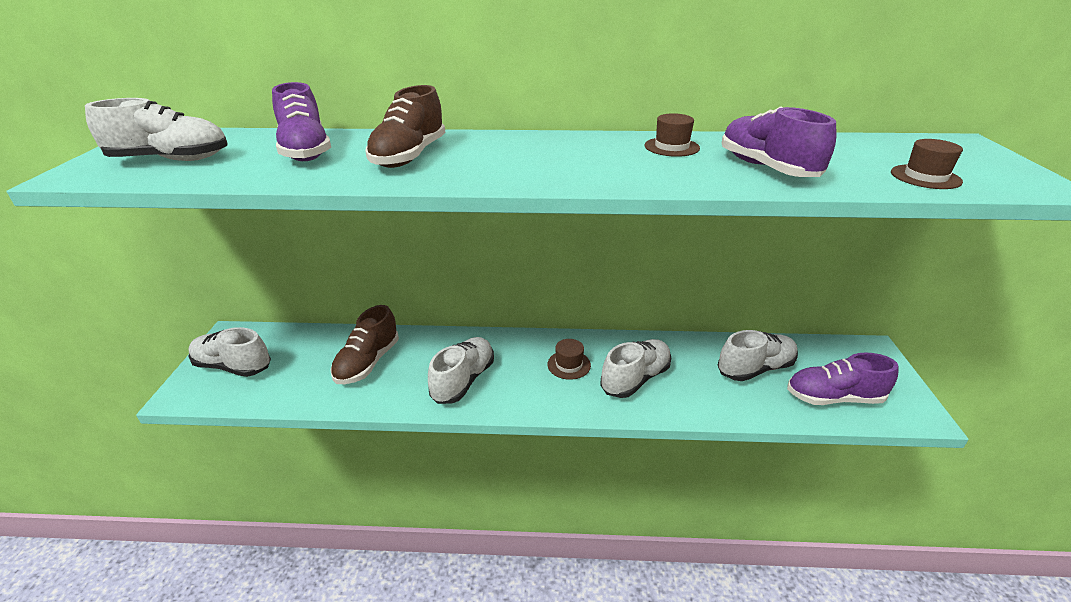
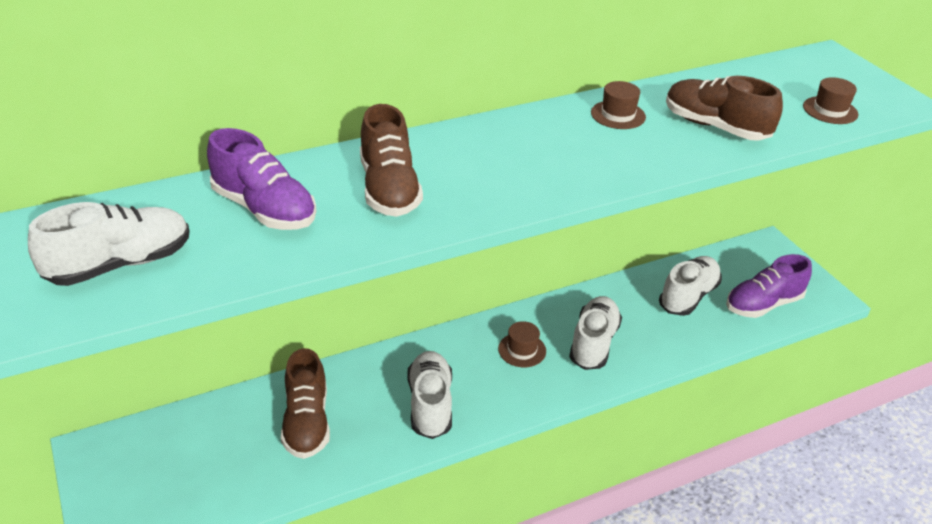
camera: 30 degrees left, 5 degrees up
white shoe [188,327,271,377] -> none
purple shoe [722,106,836,177] -> brown shoe [666,76,783,141]

